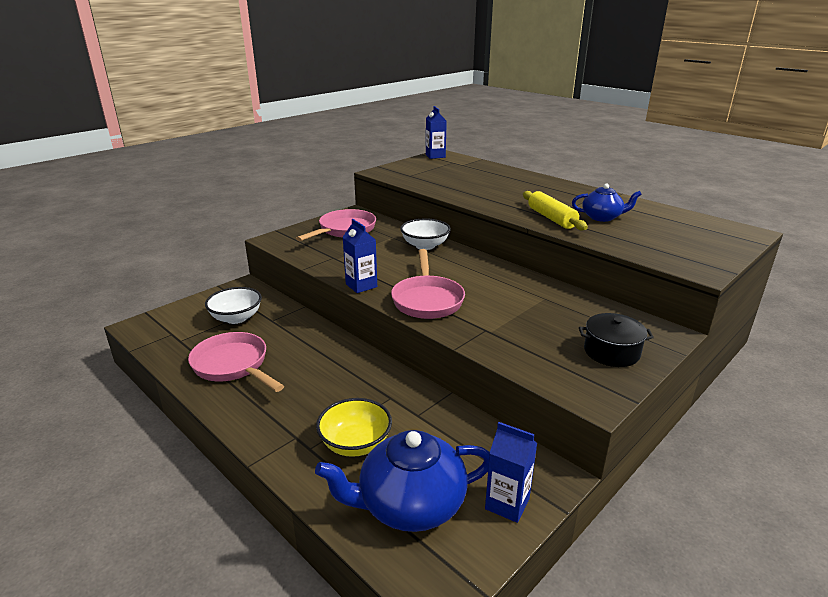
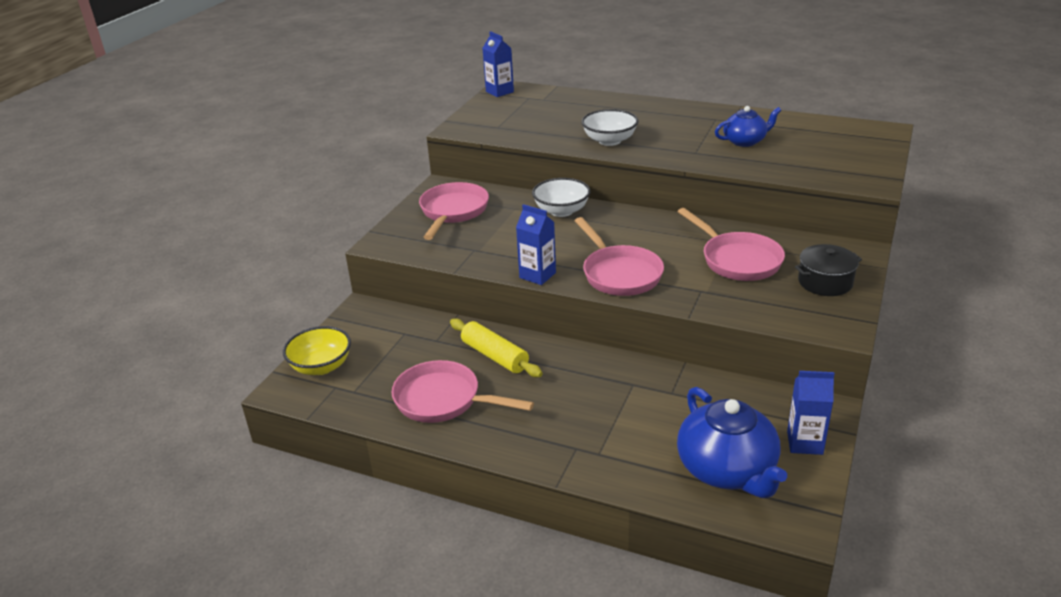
camera: 20 degrees left, 5 degrees up
white bowl [205,287,262,324] -> white bowl moved to [581,109,638,146]
blue teapot [315,430,490,532] -> blue teapot turned 75 degrees counterclockwise [677,387,787,498]
yellow bowl [316,398,392,457] -> yellow bowl moved to [283,326,351,375]
yellow rolling pin [523,191,588,231] -> yellow rolling pin moved to [450,318,543,377]
none -> pink pan [677,208,785,281]

